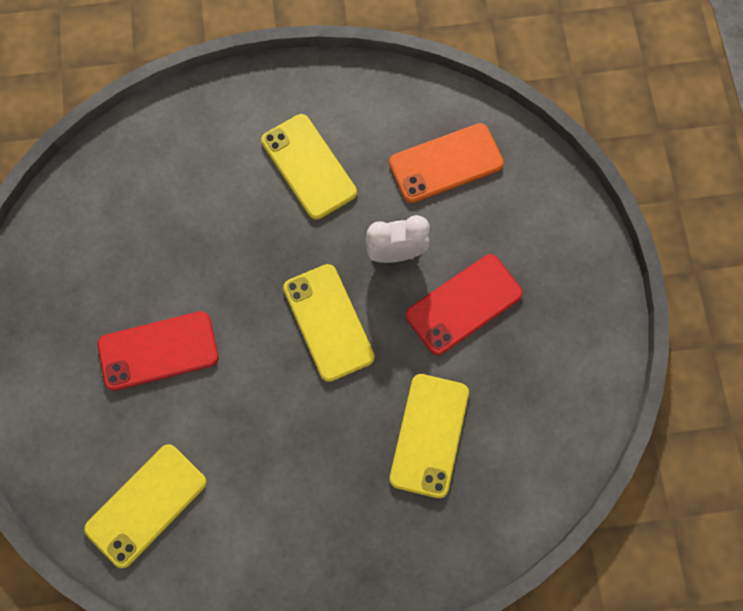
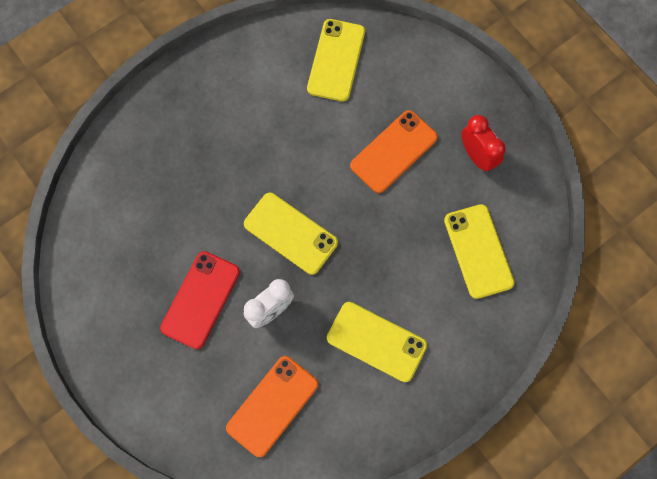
camera: 150 degrees right, 0 degrees up
red phone [98,311,218,391] -> orange phone [350,110,438,193]
yellow phone [390,374,469,498] -> yellow phone moved to [444,204,515,299]
none -> red clock [461,115,506,172]

